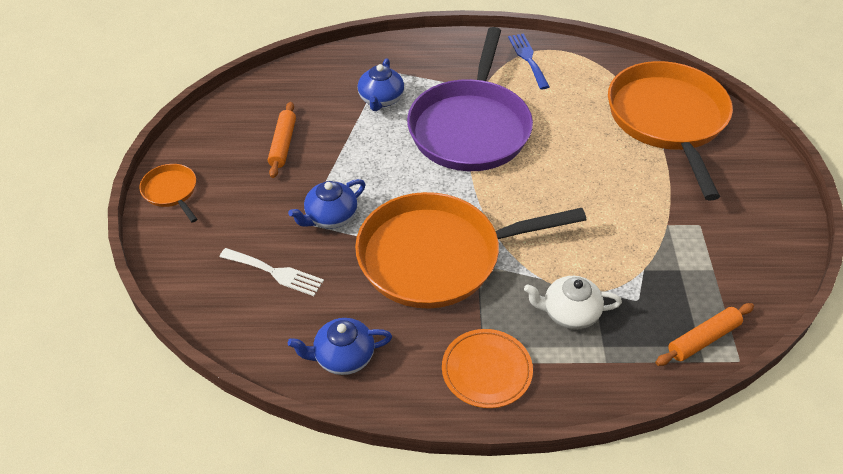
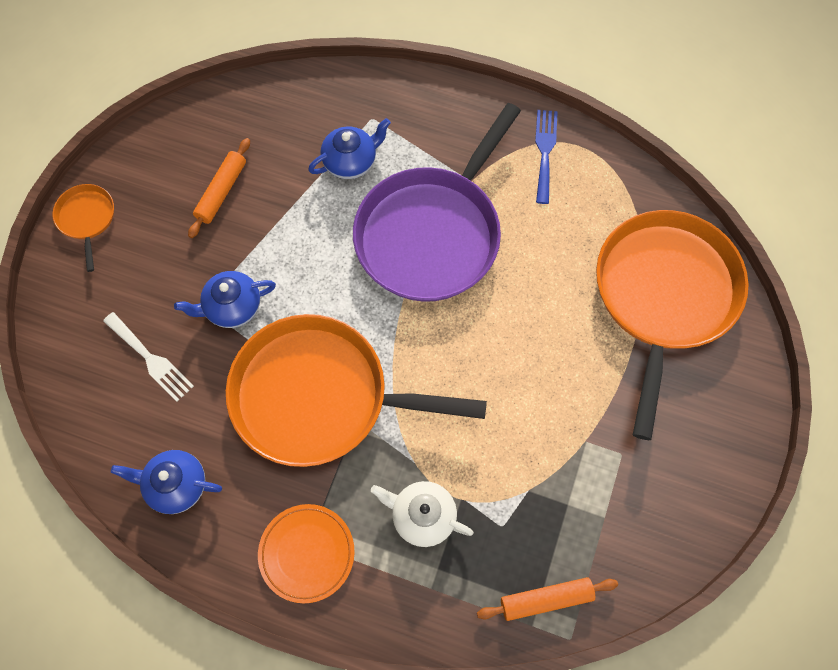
camera: 20 degrees right, 20 degrees up
blue teapot [358,58,404,111] -> blue teapot turned 150 degrees counterclockwise [308,118,391,179]

